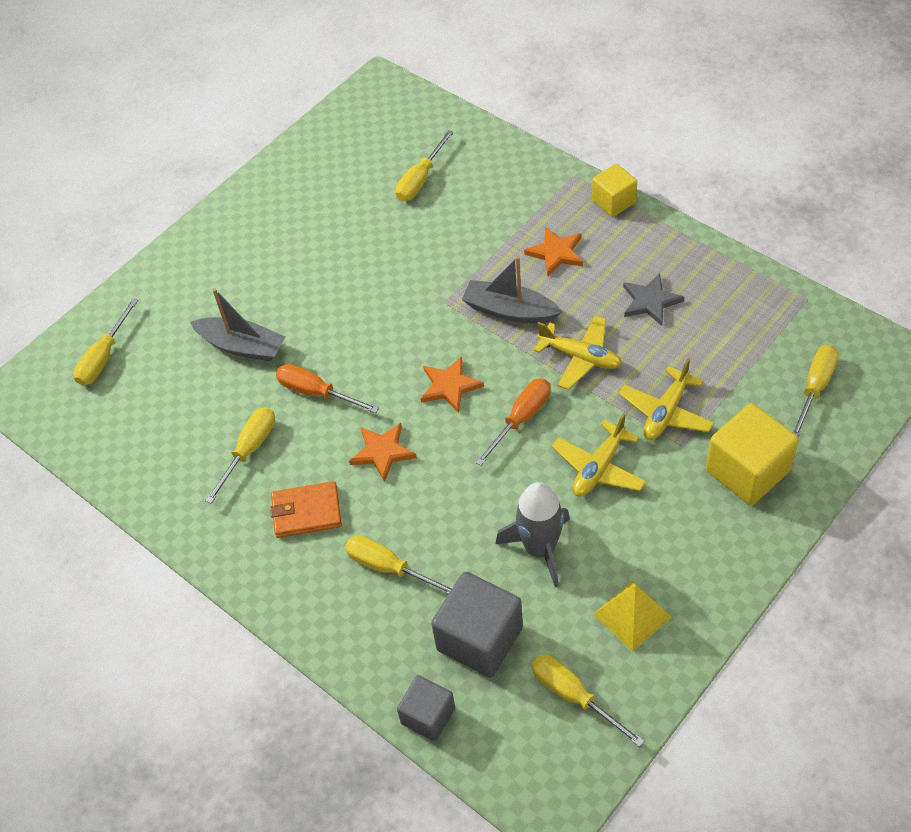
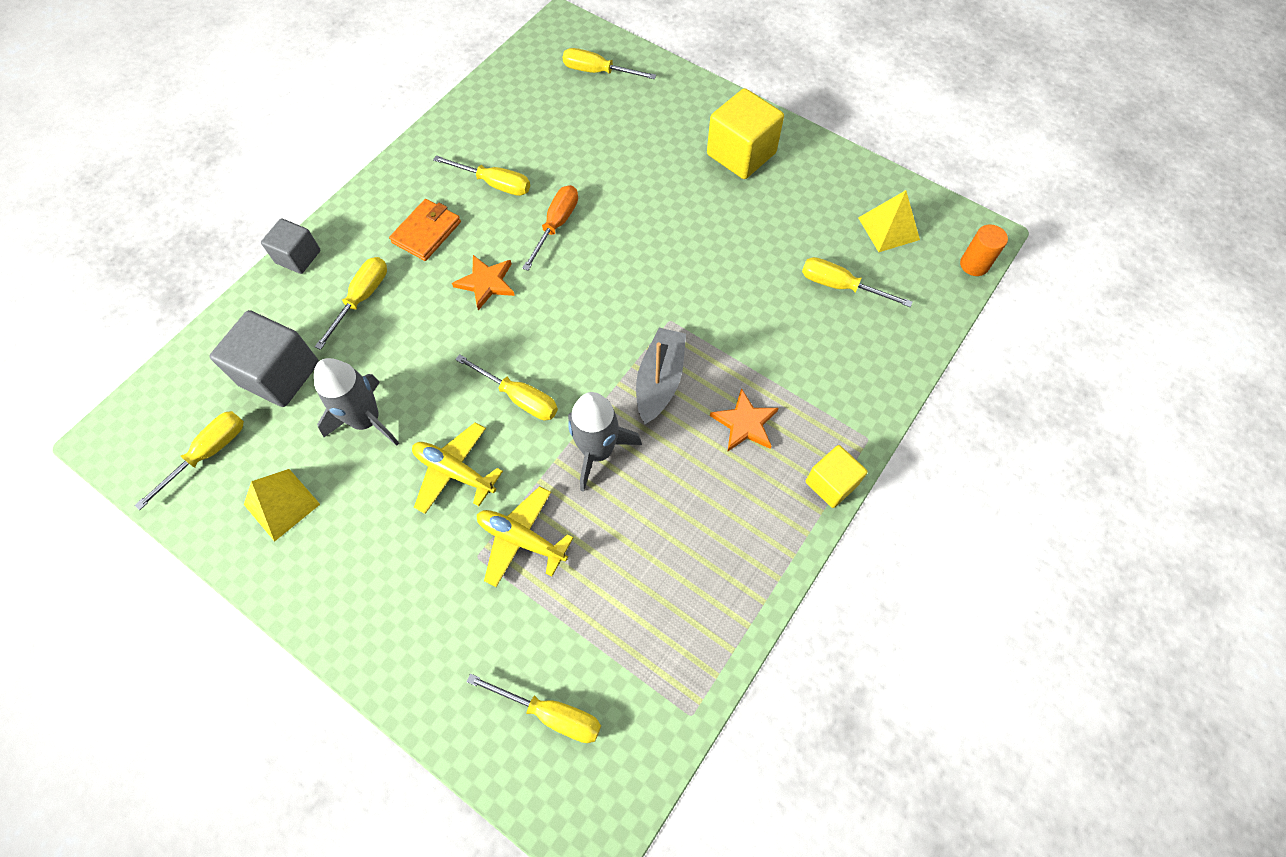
camera: 80 degrees right, 10 degrees up
grey boat [190,288,285,361] -> none
orange wallet [270,481,342,538] -> orange wallet turned 45 degrees clockwise [389,199,461,261]
grey cube [397,675,455,741] -> grey cube moved to [261,218,320,274]
orange star [420,356,484,413] -> none
orange screwdriver [475,378,551,466] -> yellow screwdriver [455,354,558,420]
yellow plane [534,315,622,390] -> grey rocket [568,392,642,492]
grey star [623,273,684,326] -> none
yellow cube [706,403,799,505] -> yellow cube moved to [707,88,784,179]
none -> yellow pyramid [858,190,920,252]
none -> orange cylinder [960,224,1008,276]

